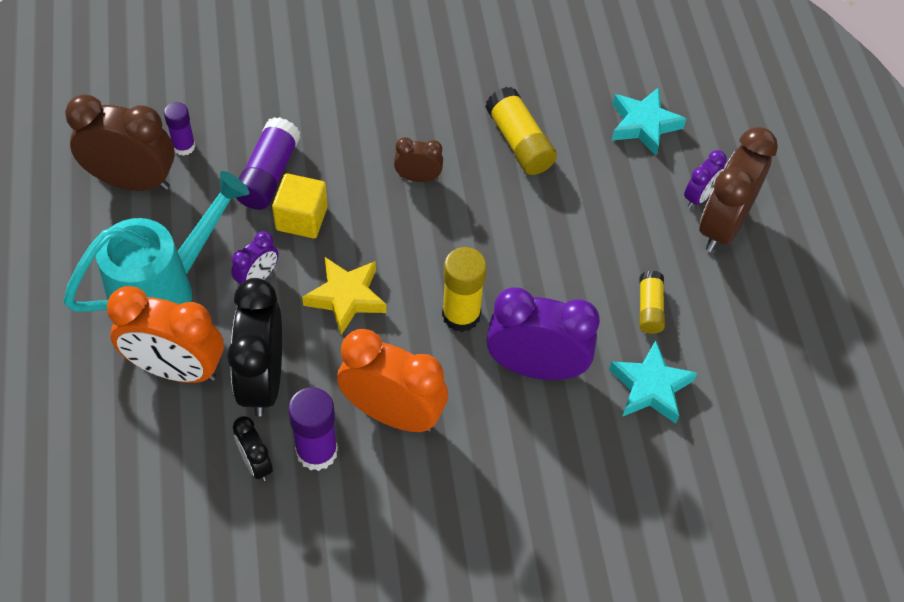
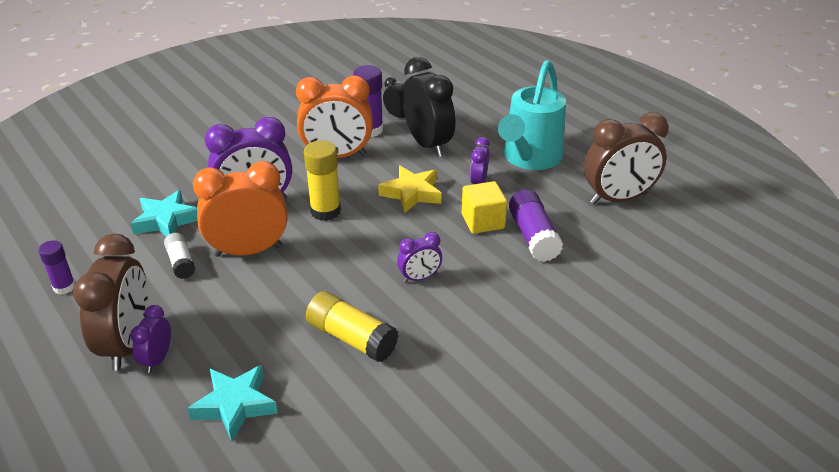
camera: 155 degrees right, 20 degrees down
orange clock [107,286,224,383] -> orange clock moved to [193,161,287,257]
purple glue stick [164,102,196,156] -> purple glue stick moved to [38,240,75,294]
brown clock [394,137,443,182] -> purple clock [397,232,442,283]
yellow glue stick [639,271,665,334] -> white glue stick [164,233,195,279]

